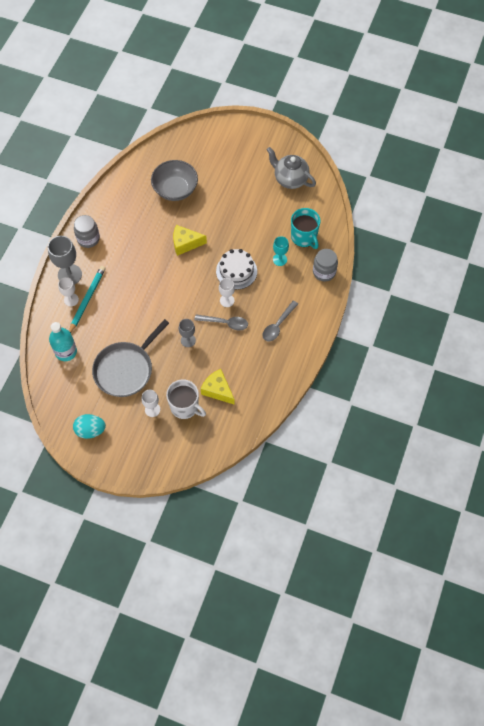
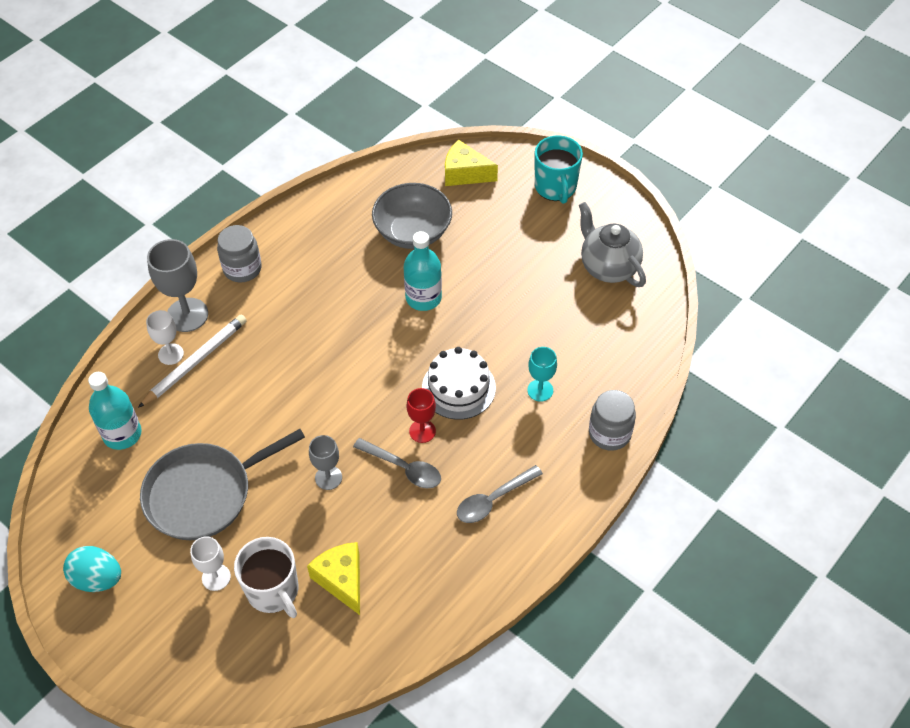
camera: 20 degrees right, 10 degrees down
turquoise pencil [69,266,106,333] -> white pencil [138,314,247,408]
yellow cheese [173,225,207,256] -> yellow cheese moved to [445,140,498,186]
white goblet [219,278,235,307] -> red goblet [406,388,436,443]
turquoise mug [291,208,320,249] -> turquoise mug moved to [535,135,583,204]
none -> turquoise bottle [404,231,442,311]

